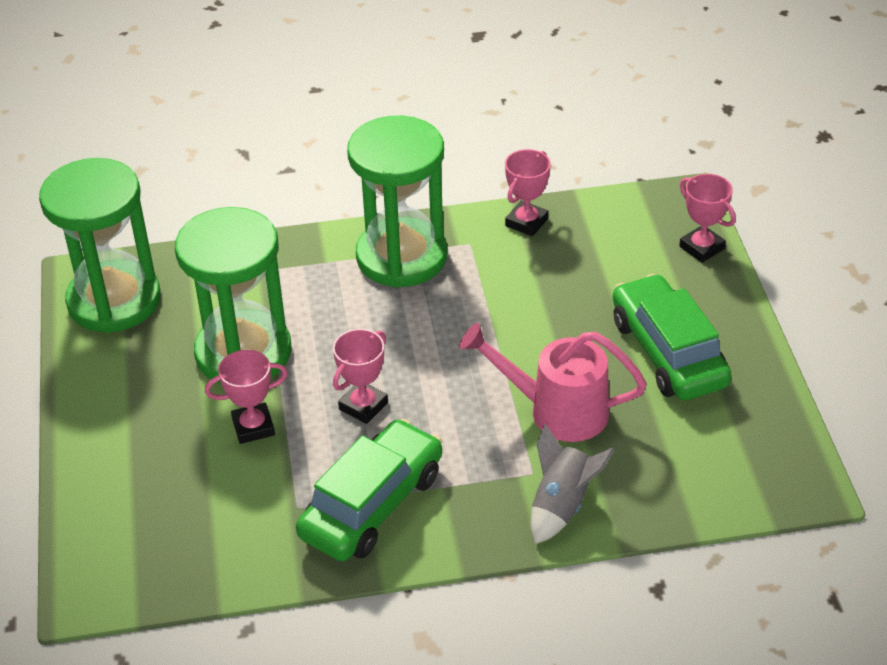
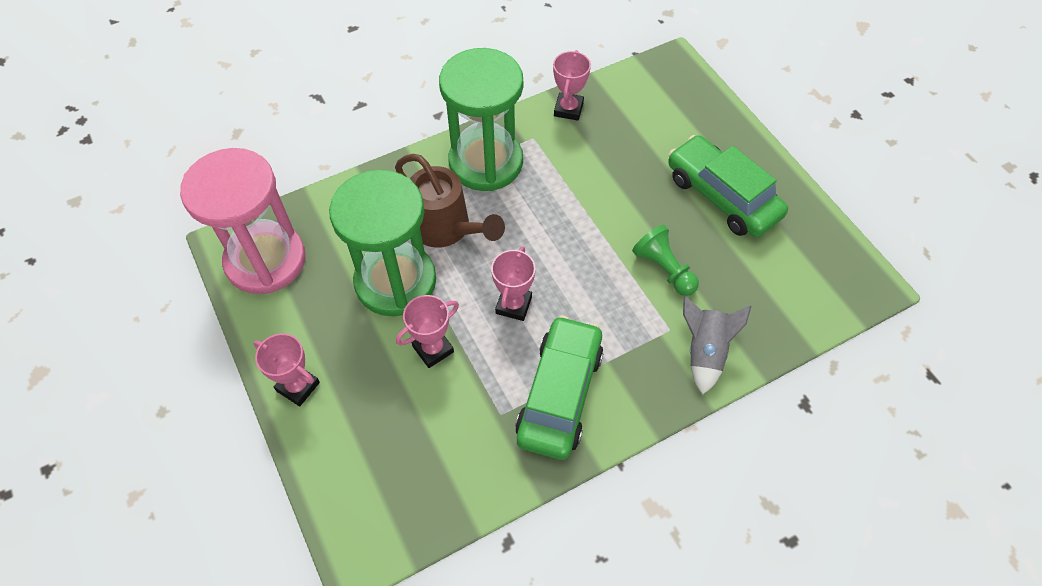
camera: 20 degrees left, 15 degrees up
green hourglass [39,158,161,333] -> pink hourglass [180,148,306,294]
pink watering can [459,323,647,442] -> green pawn [632,225,699,296]
pink trophy [679,174,736,263] -> pink trophy moved to [254,334,320,406]
none -> brown watering can [395,154,505,248]

